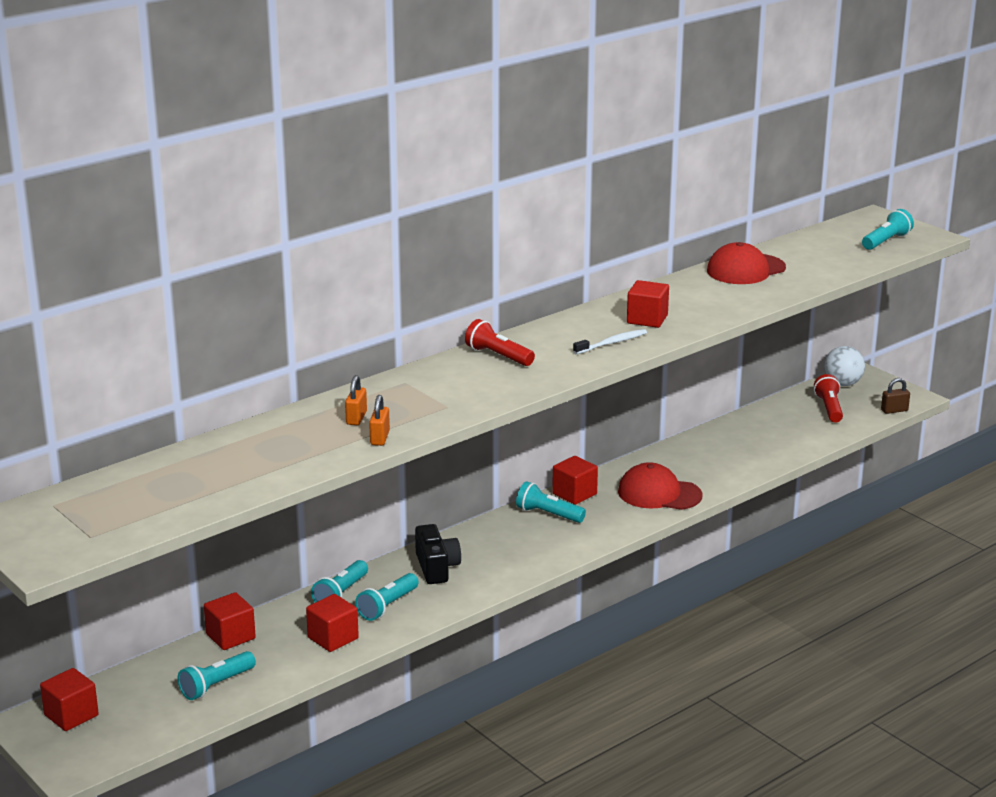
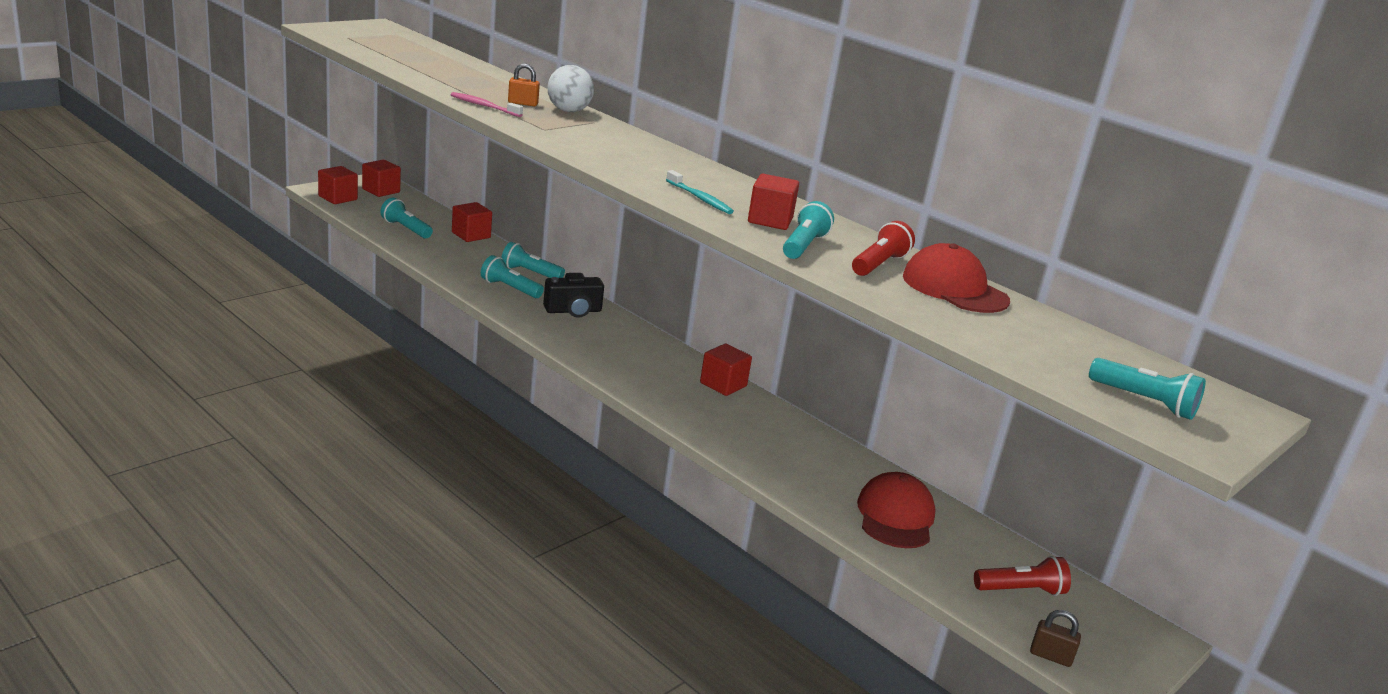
camera: 80 degrees right, 0 degrees up
red cube [306,594,359,652] -> red cube moved to [318,166,358,204]
orange padlock [369,395,390,446] -> pink toothbrush [451,92,523,117]
red flashlight [465,319,535,366] -> red flashlight moved to [852,221,915,276]
turquoise flashlight [516,481,586,523] -> turquoise flashlight moved to [783,201,834,259]
white toothbrush [573,329,647,354] -> turquoise toothbrush [666,170,734,214]
red cap [618,462,703,510] -> red cap moved to [857,472,936,548]
white ball [824,346,865,386] -> white ball moved to [547,65,594,112]
brown padlock [881,378,910,414] -> brown padlock turned 45 degrees counterclockwise [1030,610,1081,667]

